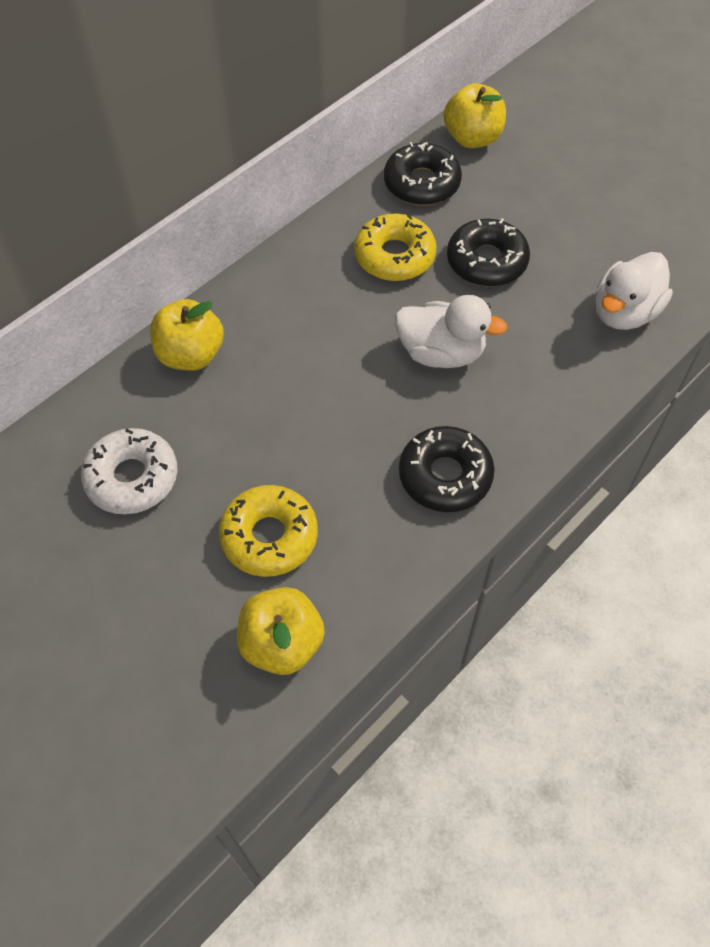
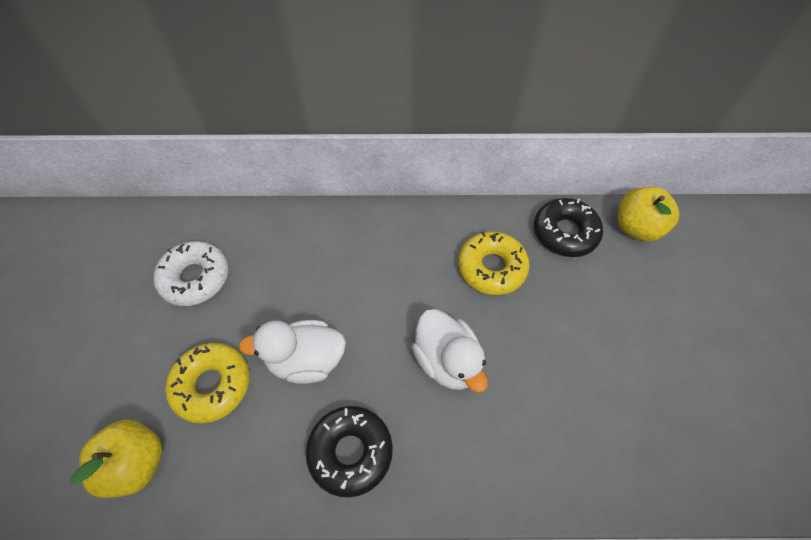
camera: 45 degrees right, 0 degrees up
yellow apple [150,299,224,371] -> none
black donut [447,218,530,287] -> none
white duck [596,252,673,330] -> white duck moved to [239,320,346,384]

